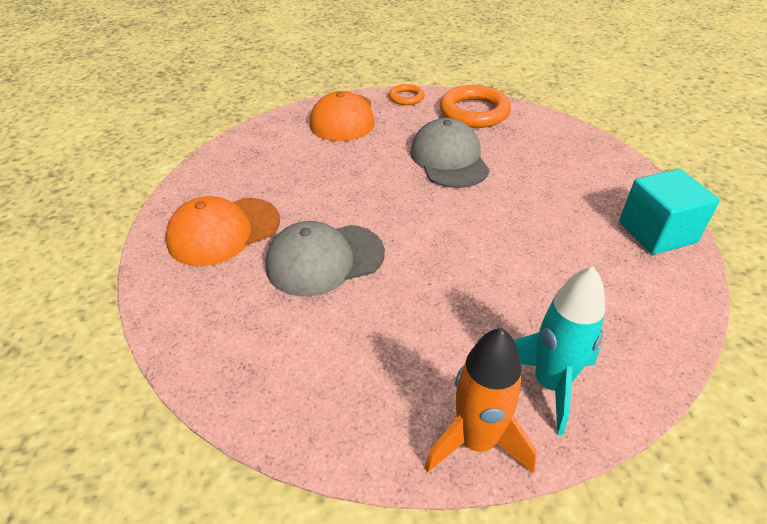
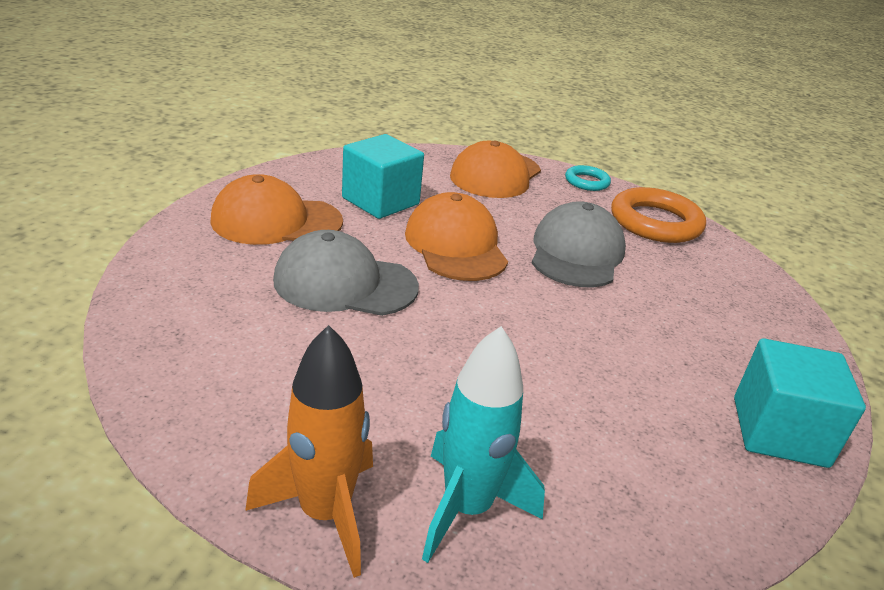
camera: 25 degrees right, 10 degrees down
orange ring [389,84,425,105] -> turquoise ring [565,165,611,191]
none -> turquoise cube [342,134,424,219]
none -> orange cap [405,192,508,281]

